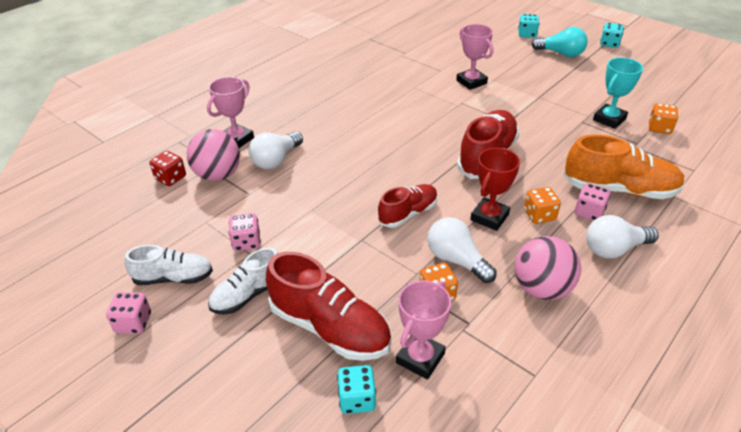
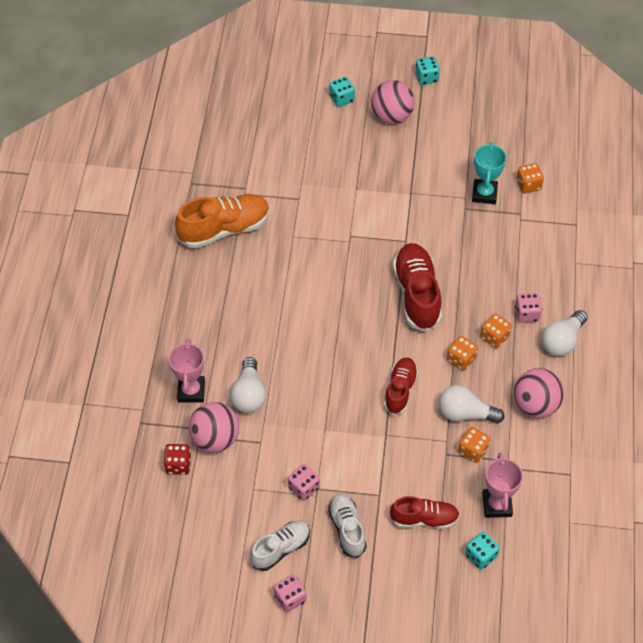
camera: 35 degrees left, 15 degrees up
white shoe [208,248,278,314] -> white shoe turned 150 degrees clockwise [328,494,367,558]
red shoe [266,252,391,361] -> red shoe [390,496,460,529], size x0.62
pink trophy [456,24,493,90] -> none
red trophy [470,148,520,231] -> orange dice [447,336,478,371]
turquoise light bulb [531,27,587,57] -> pink ball [371,80,415,124]
orange shoe [563,134,685,199] -> orange shoe moved to [175,194,270,248]

